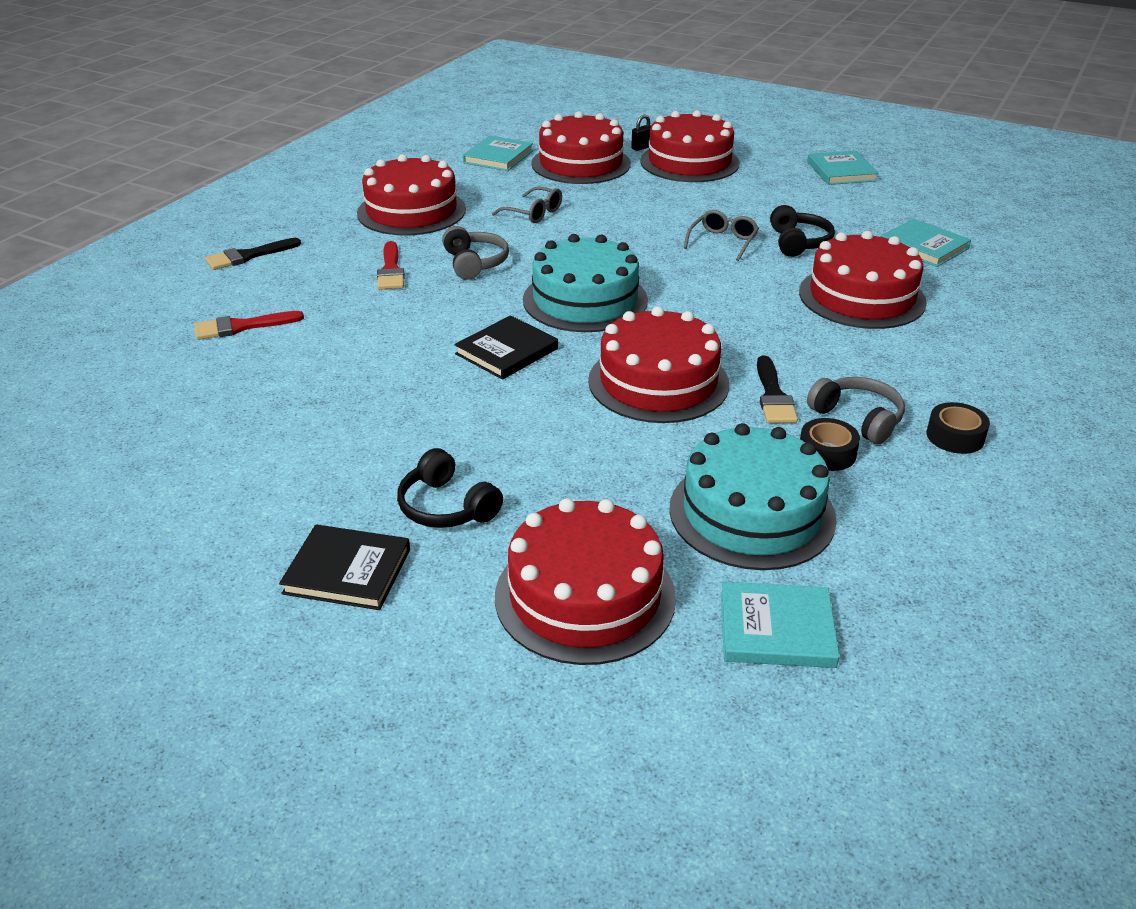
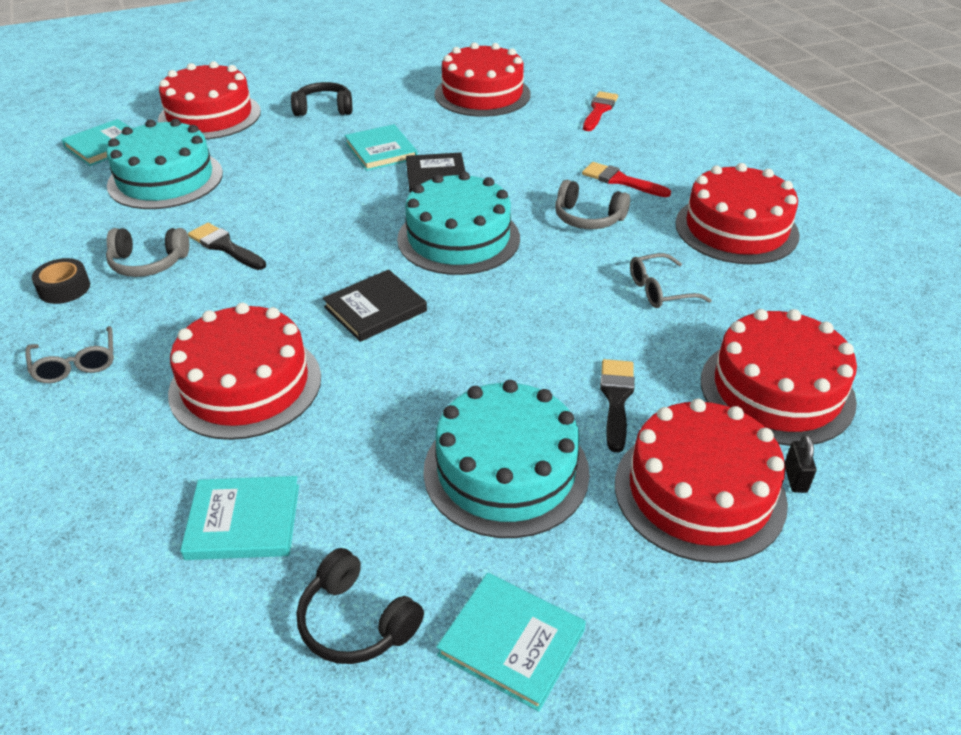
camera: 130 degrees right, 5 degrees up
black brush [205,238,301,270] -> black brush moved to [600,359,635,453]
black book [279,524,410,610] -> black book moved to [323,269,427,342]
turquoise book [463,136,533,171] -> turquoise book moved to [345,124,418,171]
red cake [588,306,729,423] -> red cake moved to [435,42,531,117]
grey glasses [684,210,759,261] -> grey glasses moved to [25,326,114,383]
black headphones [770,205,835,257] -> black headphones moved to [297,548,424,664]
black tape [800,418,860,471] -> none
none -> turquoise cake [423,380,590,538]

